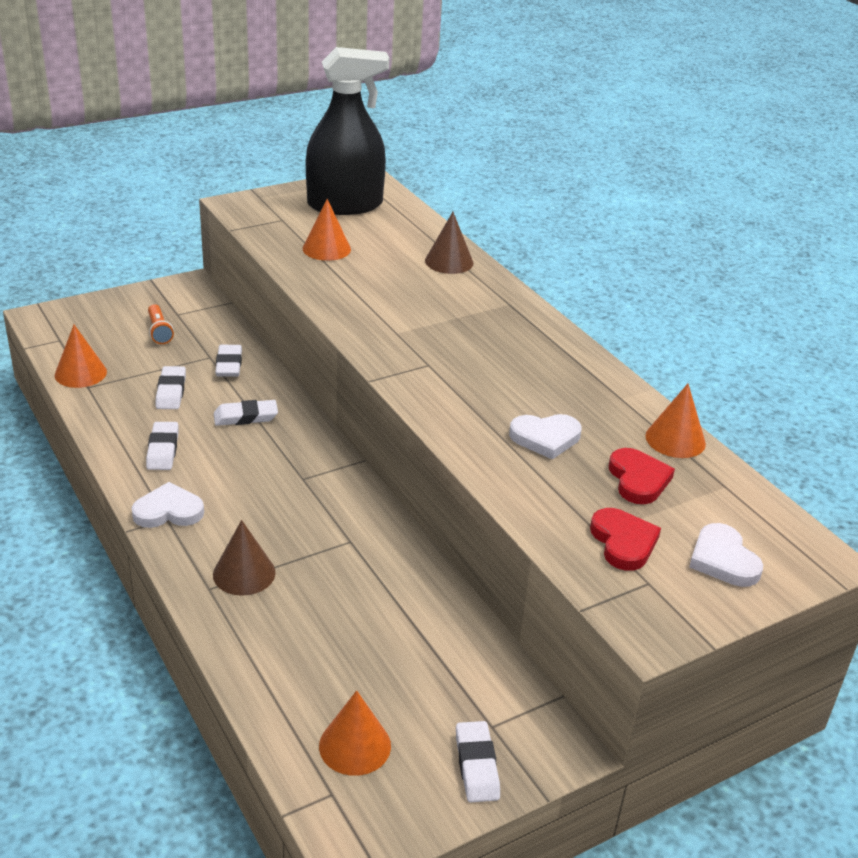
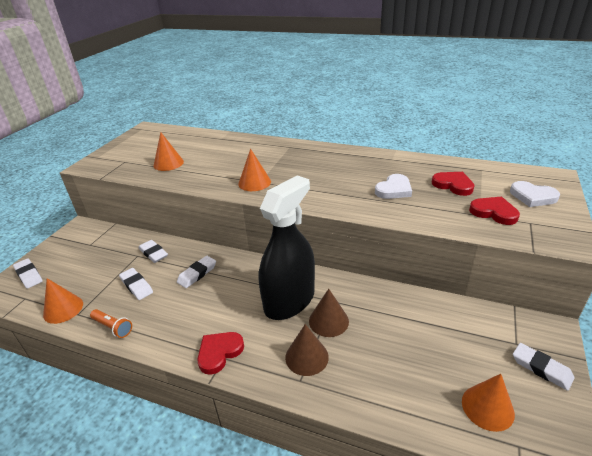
camera: 35 degrees left, 0 degrees up
white heart [132,482,204,528] -> red heart [197,332,244,375]
white eraser [146,422,179,470] -> white eraser moved to [13,258,43,289]
orange flashlight [148,304,174,344] -> orange flashlight moved to [90,309,132,338]
black spray bottle [306,47,389,215] -> black spray bottle moved to [259,175,315,320]
brown cone [425,212,474,274] -> brown cone moved to [309,289,349,337]
orange cone [645,384,706,458] -> orange cone moved to [238,149,271,191]

